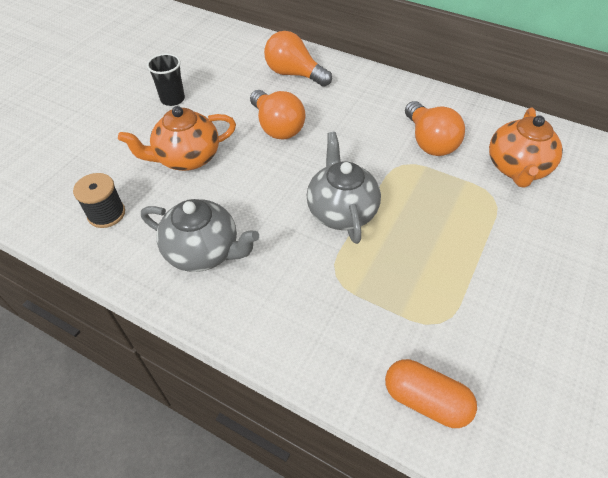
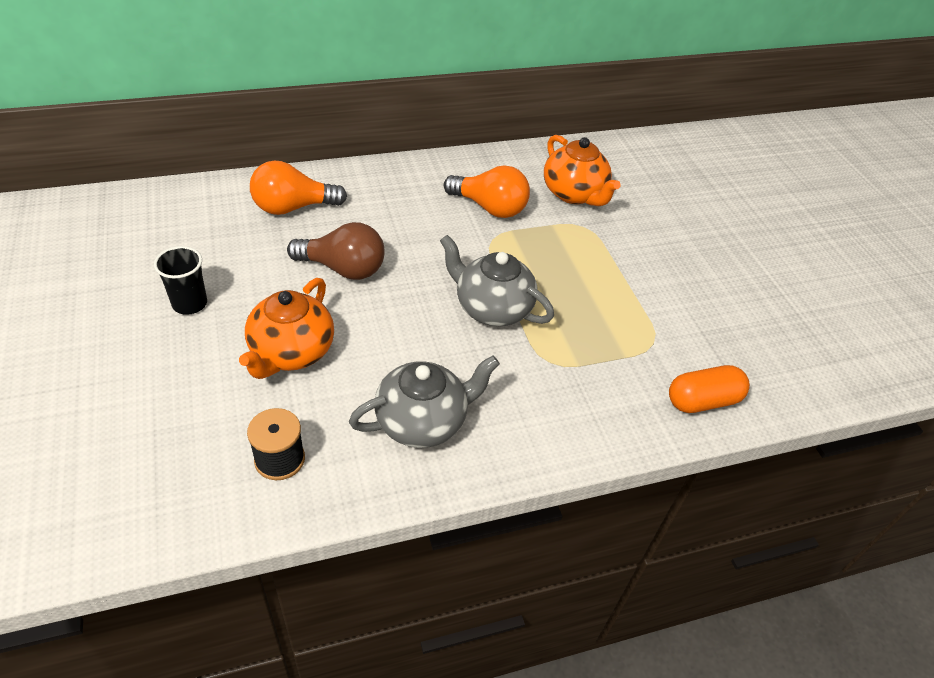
camera: 50 degrees left, 5 degrees down
orange light bulb [250,90,305,139] -> brown light bulb [287,222,385,280]

